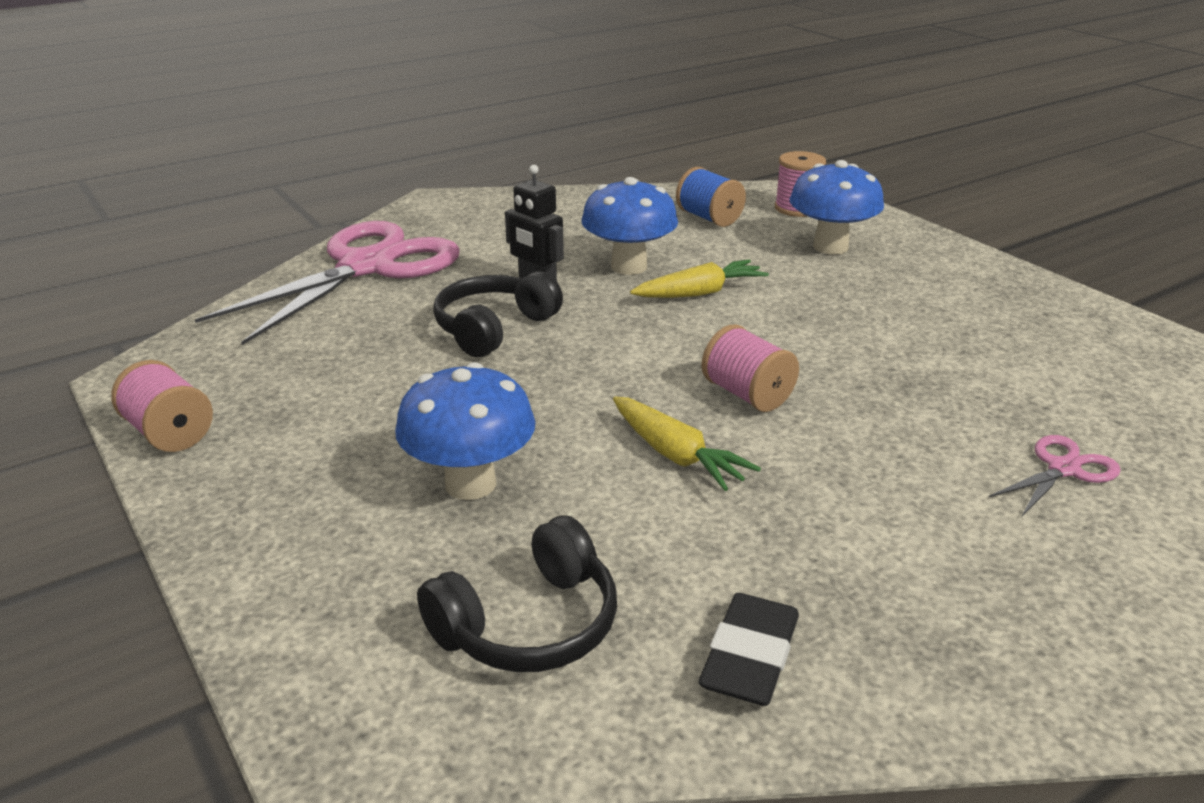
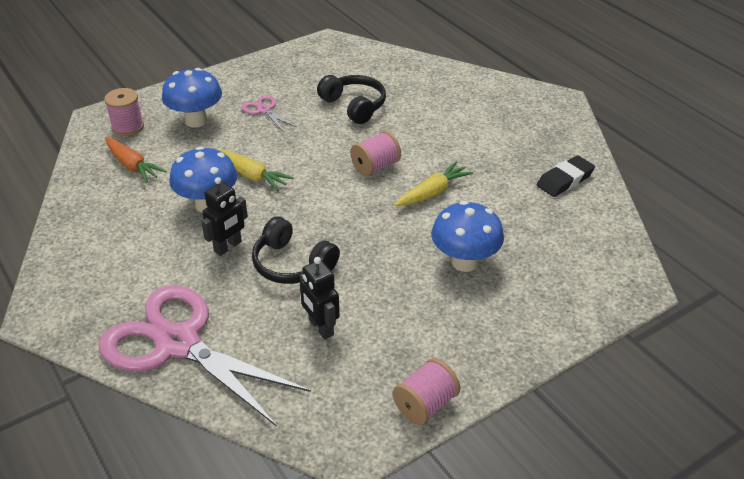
camera: 90 degrees left, 10 degrees up
black headphones [417,515,617,672] -> black headphones moved to [317,75,386,124]
yellow carrot [630,259,769,298] -> yellow carrot turned 150 degrees clockwise [219,150,294,191]
blue spool [676,167,746,227] -> orange carrot [105,138,167,183]
black eraser [699,593,799,706] -> black eraser turned 60 degrees counterclockwise [537,155,595,197]
pink scissors [988,435,1121,517] -> pink scissors moved to [241,95,296,131]
none -> black robot [300,257,340,339]

